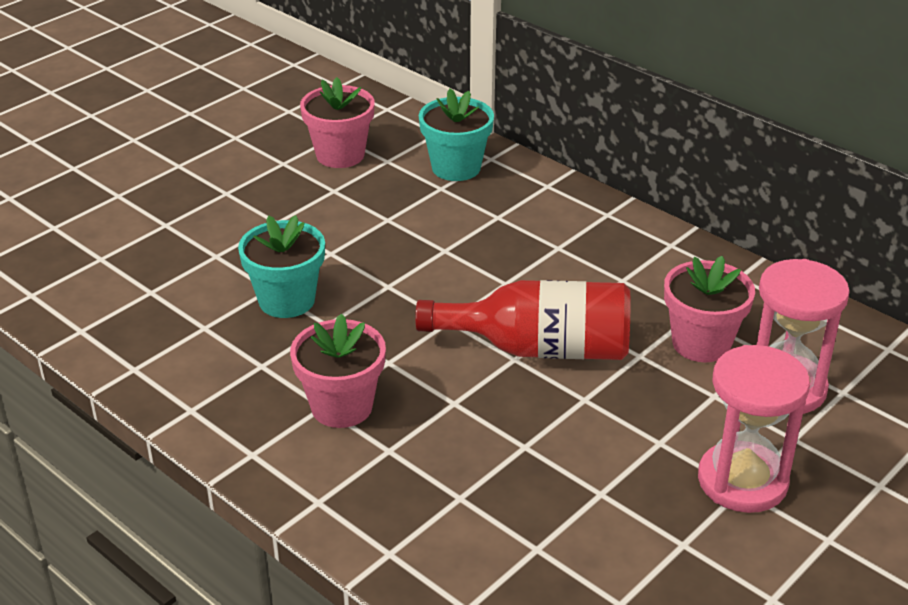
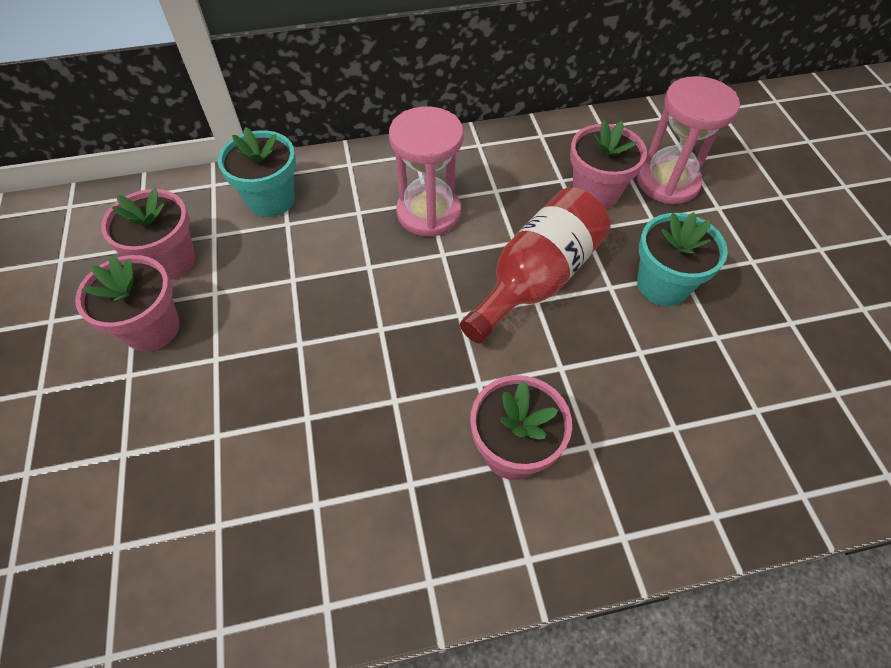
camera: 55 degrees left, 20 degrees up
turquoise flower pot [238,215,325,318] -> turquoise flower pot moved to [637,212,728,306]
pink hourglass [698,345,810,513] -> pink hourglass moved to [389,107,464,237]
none -> pink flower pot [75,255,180,352]

